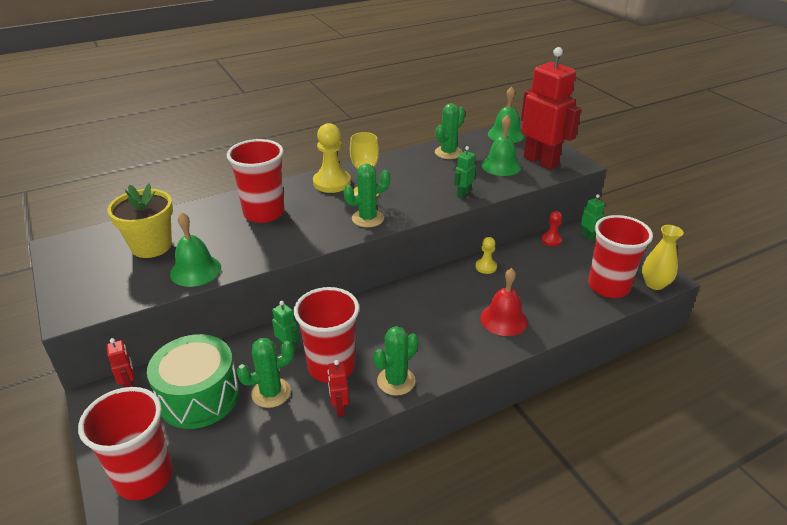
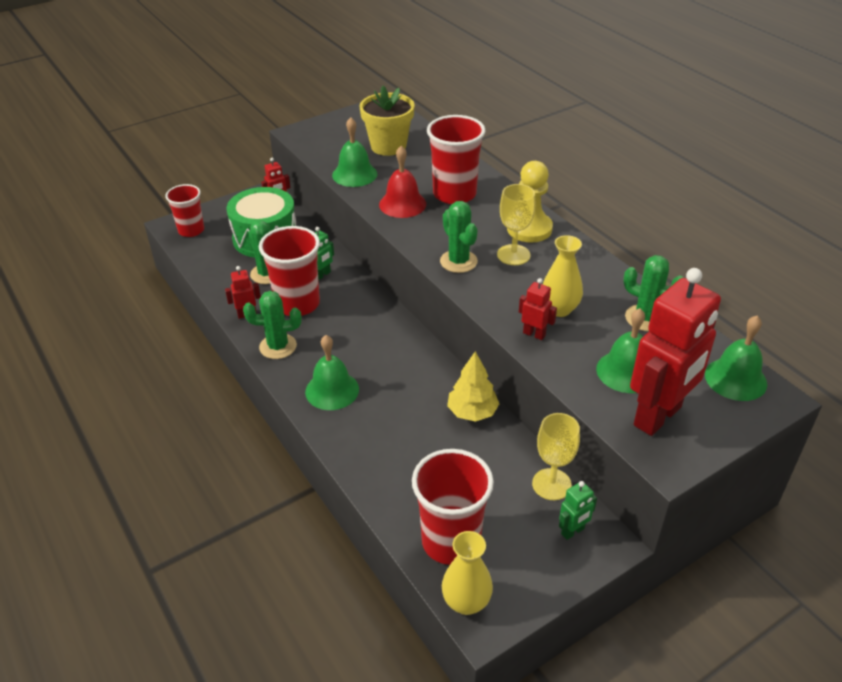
camera: 85 degrees right, 5 degrees up
red cup [78,387,173,500] -> red cup [165,184,204,237], size x0.65
green cactus [373,326,418,396] -> green cactus turned 45 degrees counterclockwise [243,291,301,359]
green robot [454,146,476,198] -> red robot [519,278,557,340]
yellow pawn [476,237,497,274] -> yellow tree [447,351,499,422]
red bell [480,268,528,336] -> red bell moved to [379,146,426,218]
red pawn [541,211,562,246] -> yellow goblet [532,413,580,500]
none -> green bell [305,335,359,410]
none -> yellow vase [543,235,583,317]

